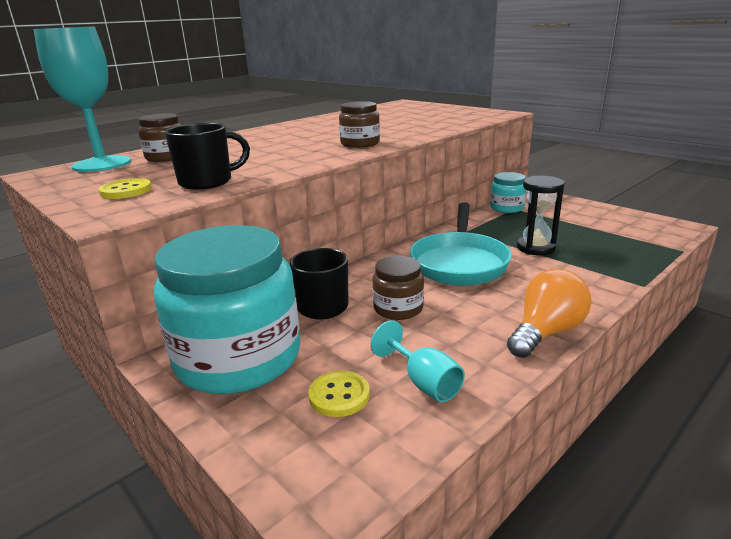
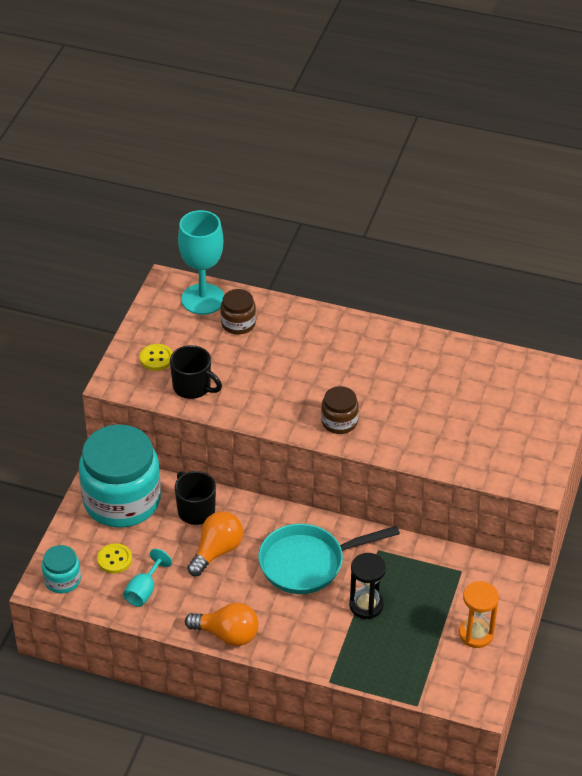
camera: 60 degrees right, 20 degrees up
brown jar [372,256,424,320] -> orange light bulb [187,512,243,576]
turquoise jar [490,172,527,213] -> turquoise jar moved to [42,545,81,593]
none -> orange hourglass [459,581,499,648]

